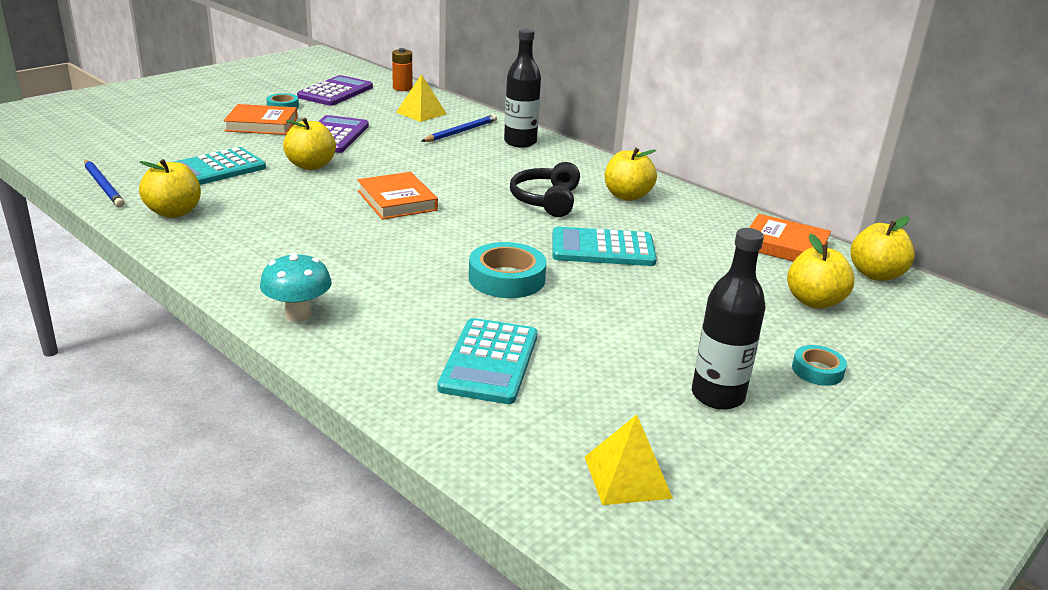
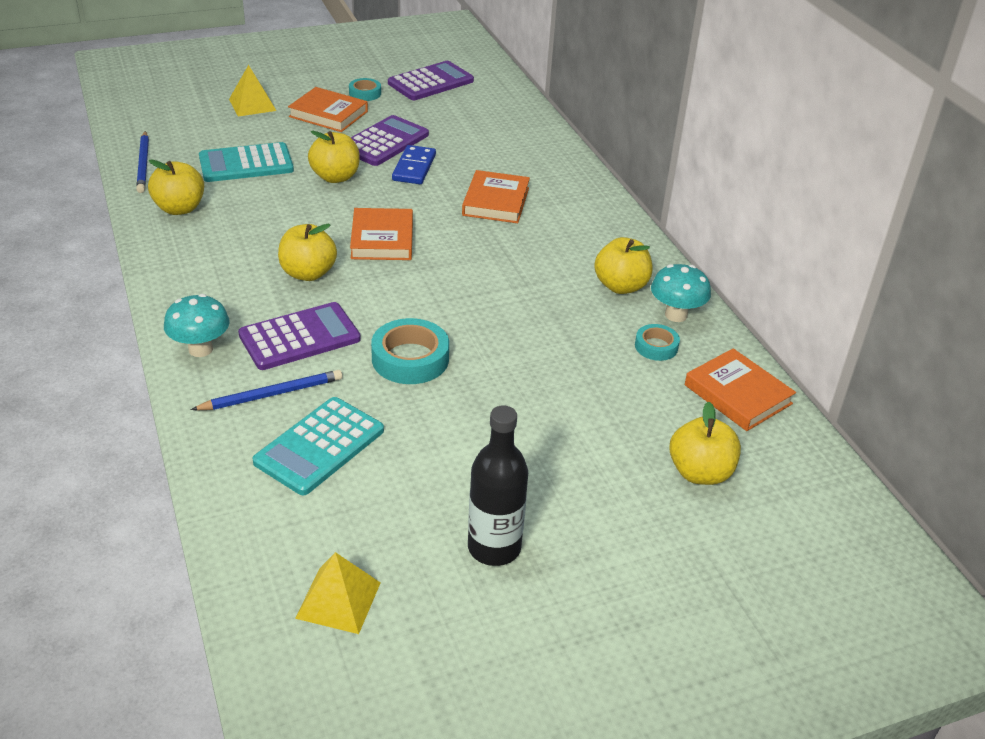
camera: 25 degrees right, 10 degrees up
orange battery [392,48,412,91] -> none
yellow pyramid [396,74,447,122] -> yellow pyramid moved to [229,65,276,117]
blue pencil [421,114,497,142] -> blue pencil moved to [191,370,343,410]
black bottle [504,29,541,147] -> none
black headphones [510,162,580,217] -> none
turquoise calculator [552,227,657,266] -> none
turquoise tape [792,345,847,386] -> turquoise tape moved to [635,324,680,361]
yellow apple [851,217,915,281] -> yellow apple moved to [278,224,337,281]
none -> purple calculator [238,302,361,370]
none -> blue domino [392,145,436,184]
none -> orange book [462,170,530,223]
none -> turquoise mushroom [651,264,711,322]

